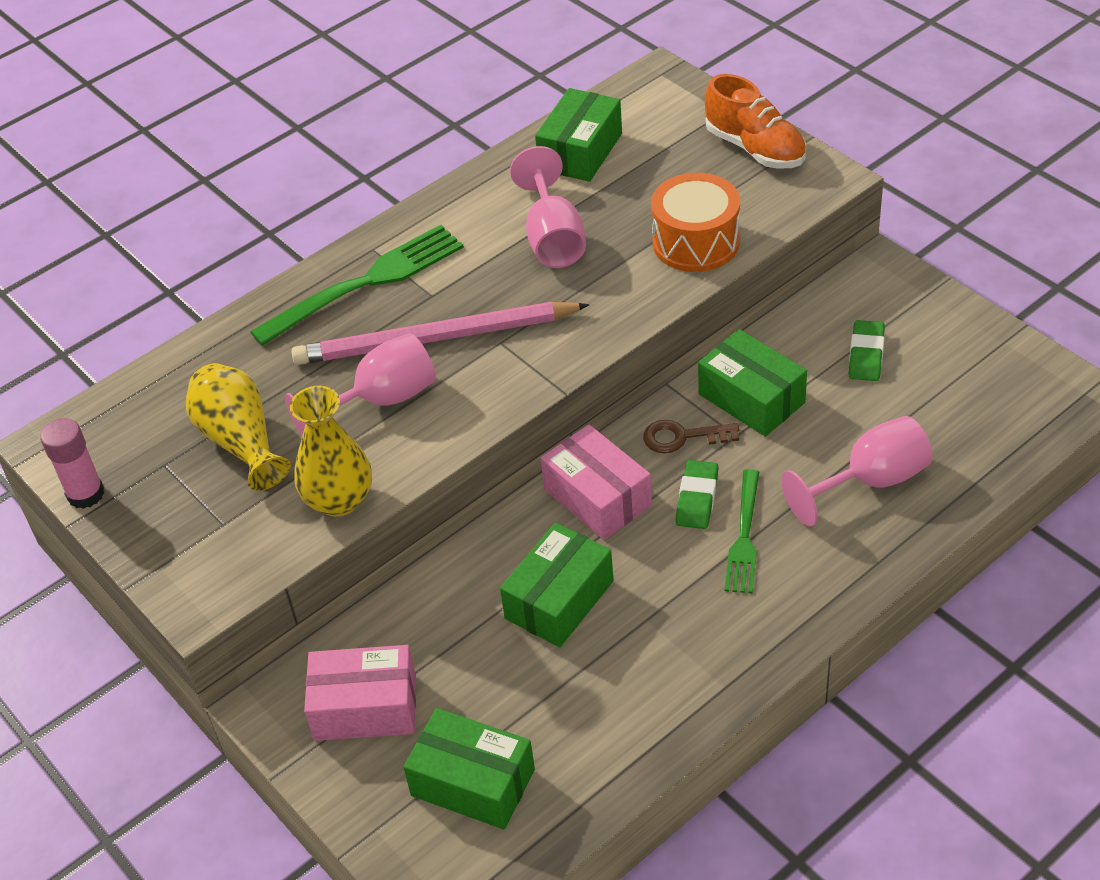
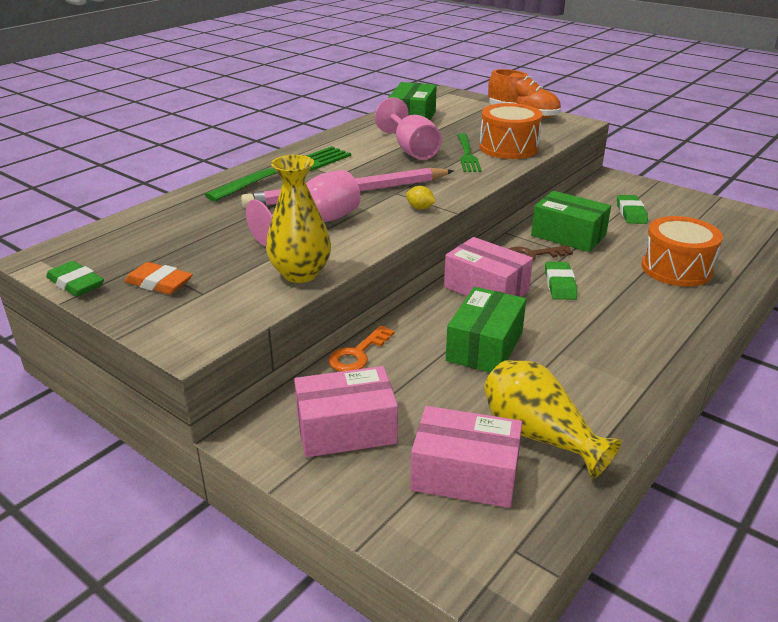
camera: 15 degrees left, 15 degrees down
pink glue stick [40,418,104,509] -> green eraser [46,261,104,297]
yellow vase [186,363,291,491] -> yellow vase moved to [484,360,622,479]
green box [404,708,535,829] -> pink box [410,406,522,508]
green fork [725,469,759,594] -> green fork moved to [457,133,481,172]
pink goblet [781,416,933,527] -> orange drum [641,216,723,287]
none -> orange eraser [124,262,193,294]
none -> orange key [328,325,395,372]
none -> yellow lemon [406,186,436,210]

